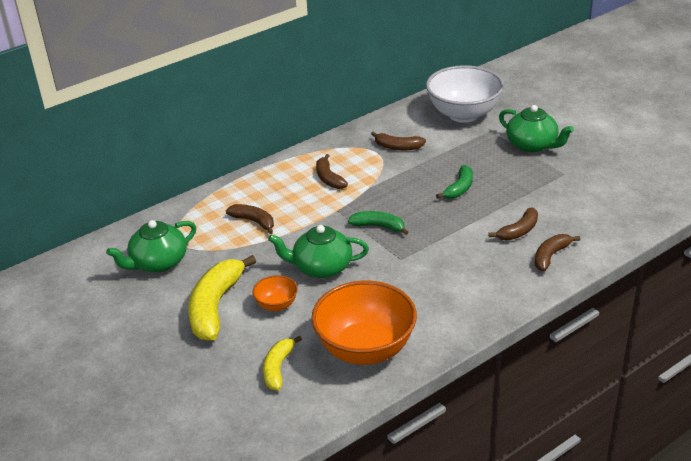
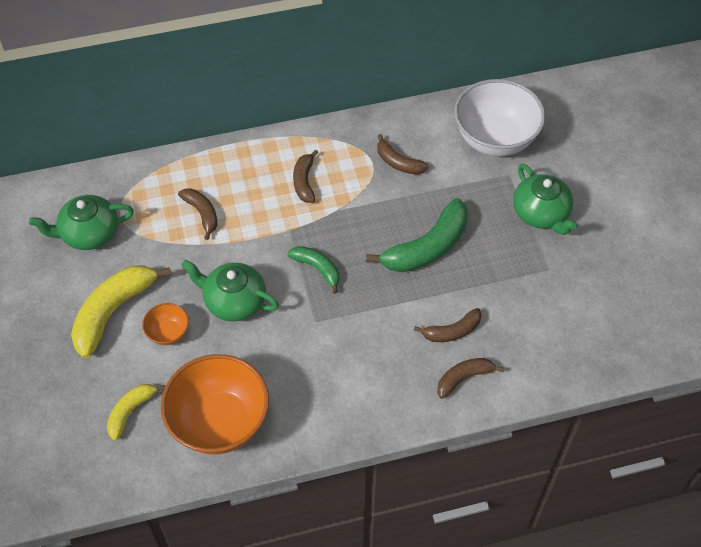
camera: 20 degrees right, 20 degrees up
green banana [436,165,473,199] -> green banana [366,198,468,272], size x1.79

